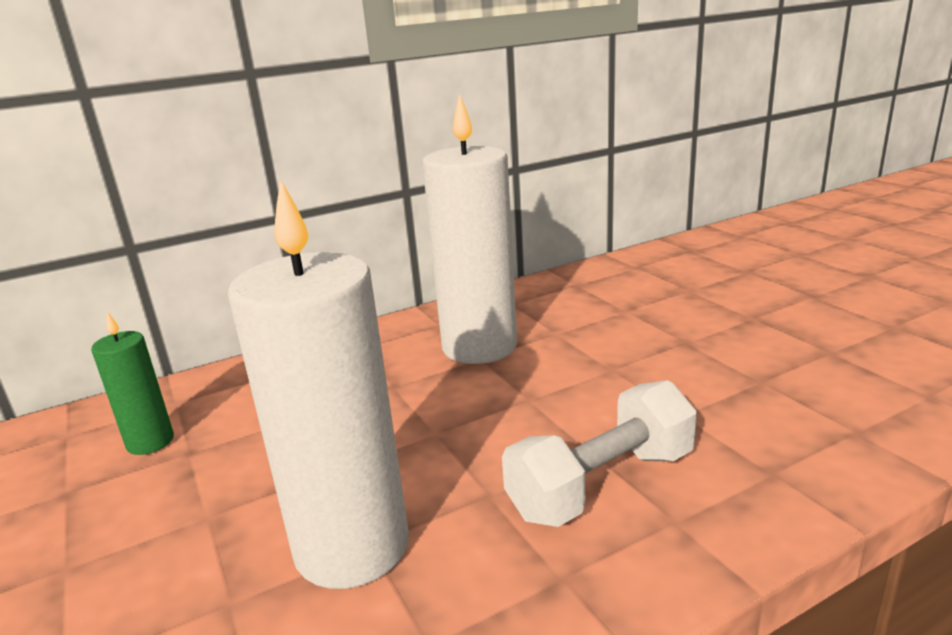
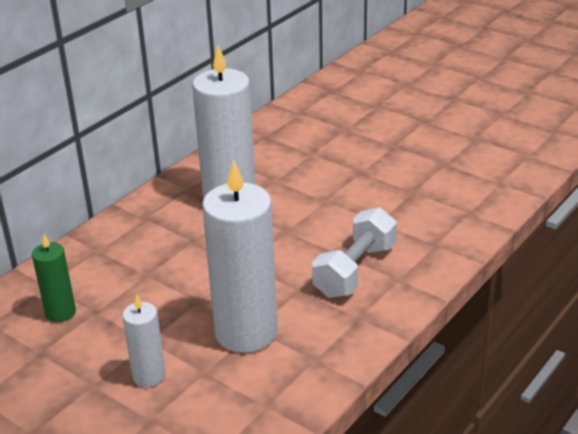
camera: 25 degrees left, 10 degrees up
none -> white candle [122,295,166,387]

